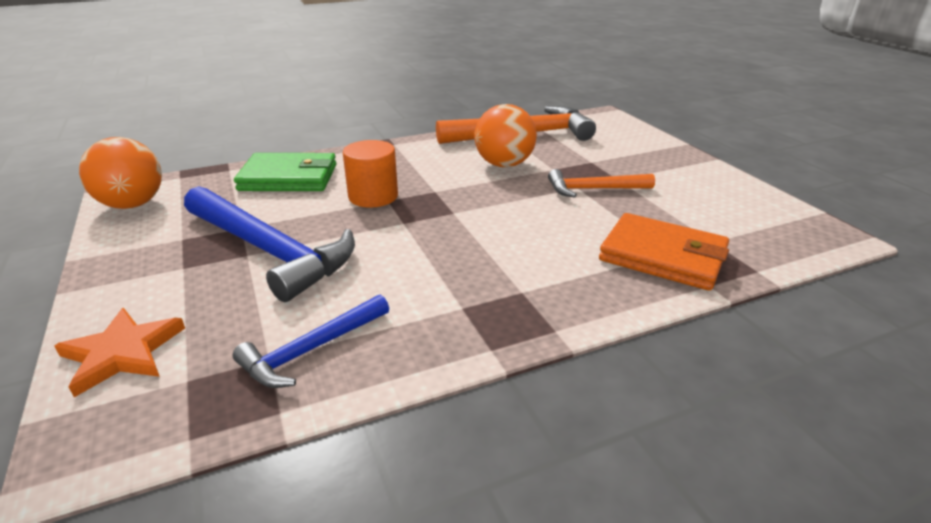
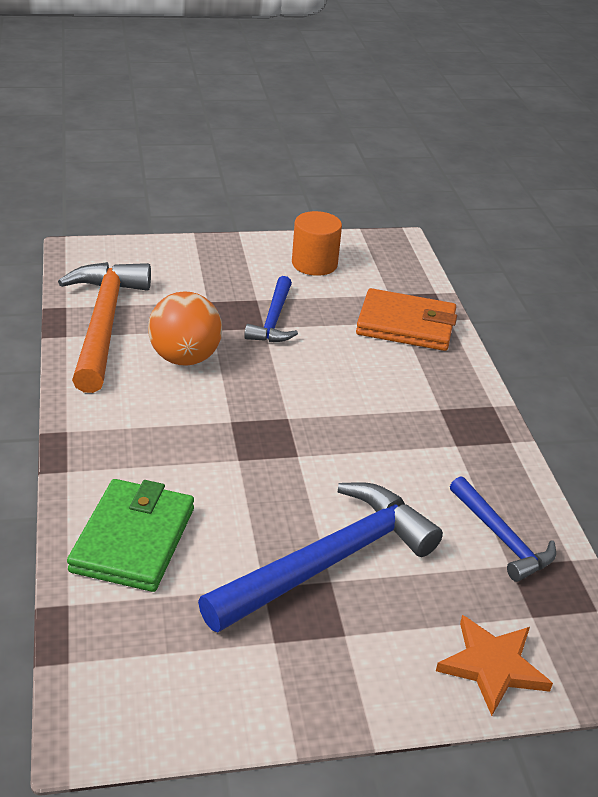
camera: 80 degrees left, 5 degrees up
orange ball [79,137,162,209] -> none
orange cylinder [343,140,398,208] -> orange cylinder moved to [292,211,342,276]
orange hammer [548,169,655,198] -> blue hammer [244,276,298,342]
orange wallet [599,213,729,291] -> orange wallet turned 60 degrees clockwise [356,288,457,351]

